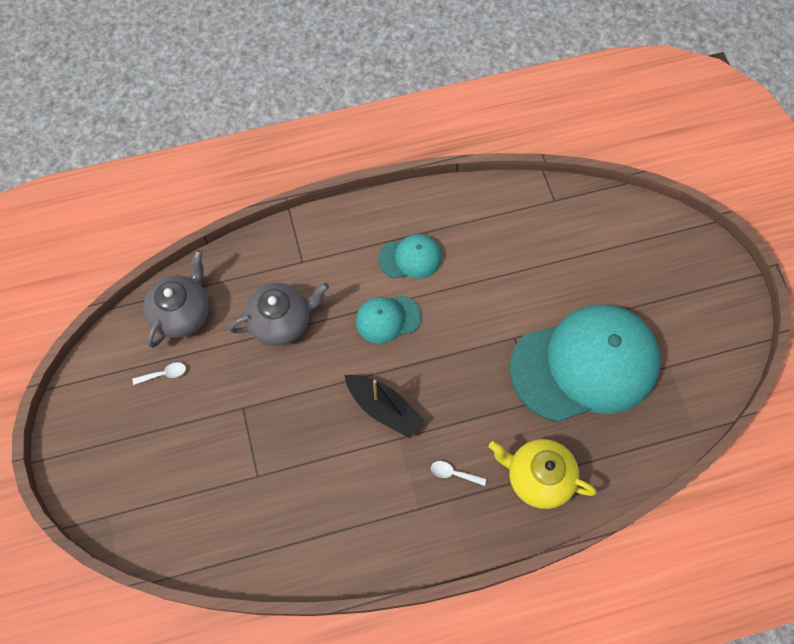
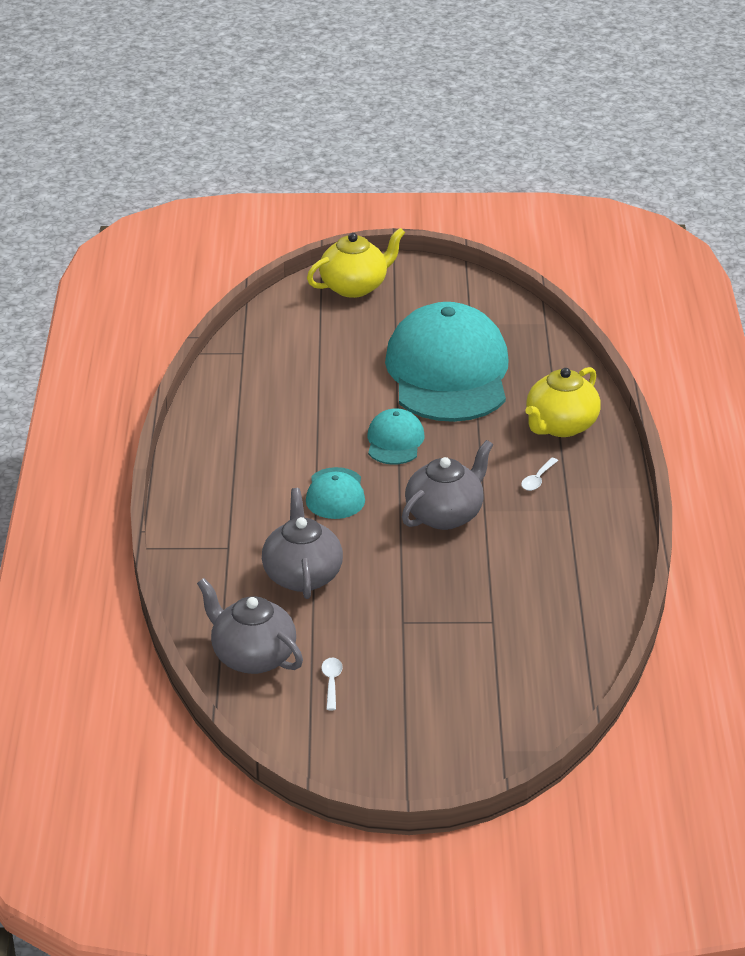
camera: 75 degrees left, 30 degrees down
black boat [344,375,424,438] -> grey teapot [402,440,493,530]
turquoise cap [378,234,442,279] -> turquoise cap moved to [367,408,425,465]
none -> yellow teapot [307,228,405,298]

